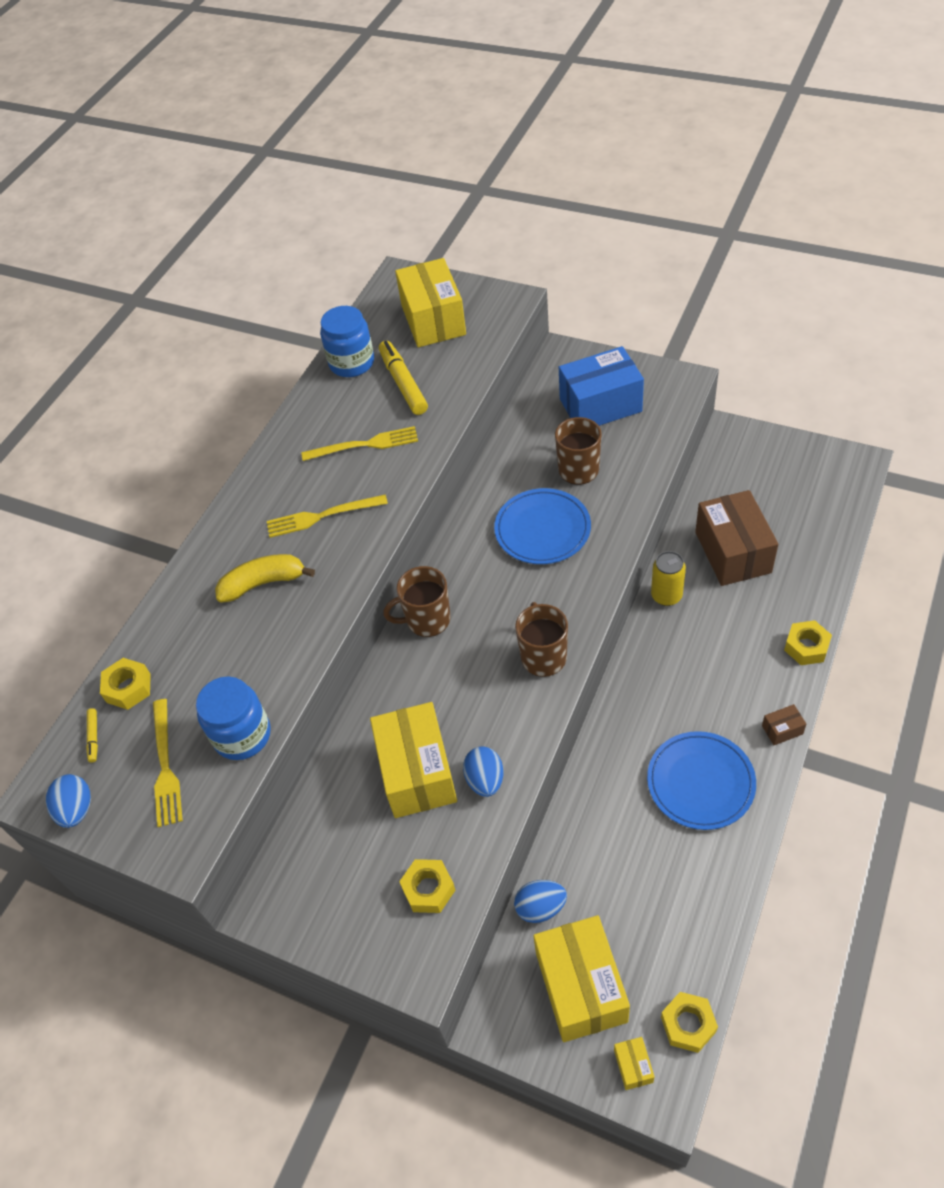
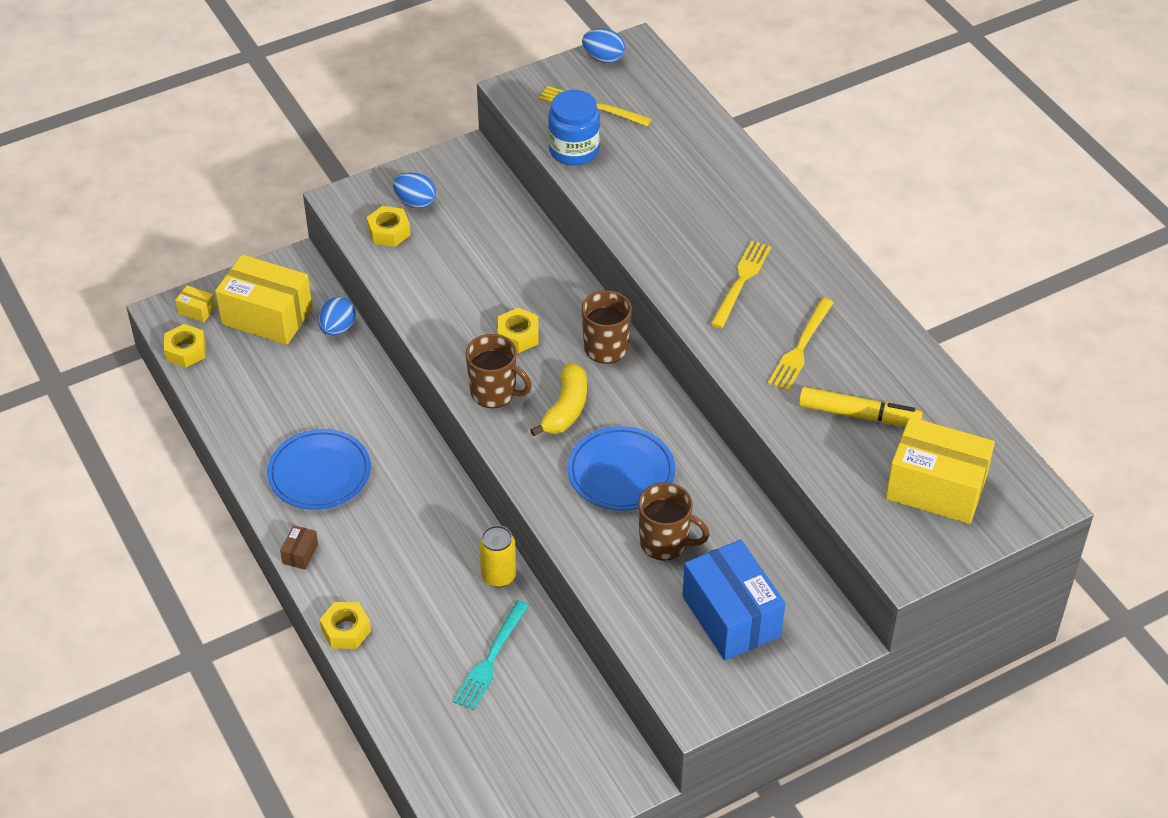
camera: 120 degrees right, 5 degrees down
yellow marker [86,708,98,763] -> none
yellow nut [100,658,151,710] -> yellow nut moved to [498,308,539,353]
yellow banana [215,554,315,603] -> yellow banana moved to [530,363,587,437]
blue jar [320,306,374,377] -> none
yellow box [370,702,457,818] -> none
blue egg [463,746,503,797] -> blue egg moved to [393,173,436,208]
blue box [559,346,644,426] -> blue box turned 45 degrees counterclockwise [682,540,785,660]
brown box [695,490,778,586] -> turquoise fork [453,600,529,710]

